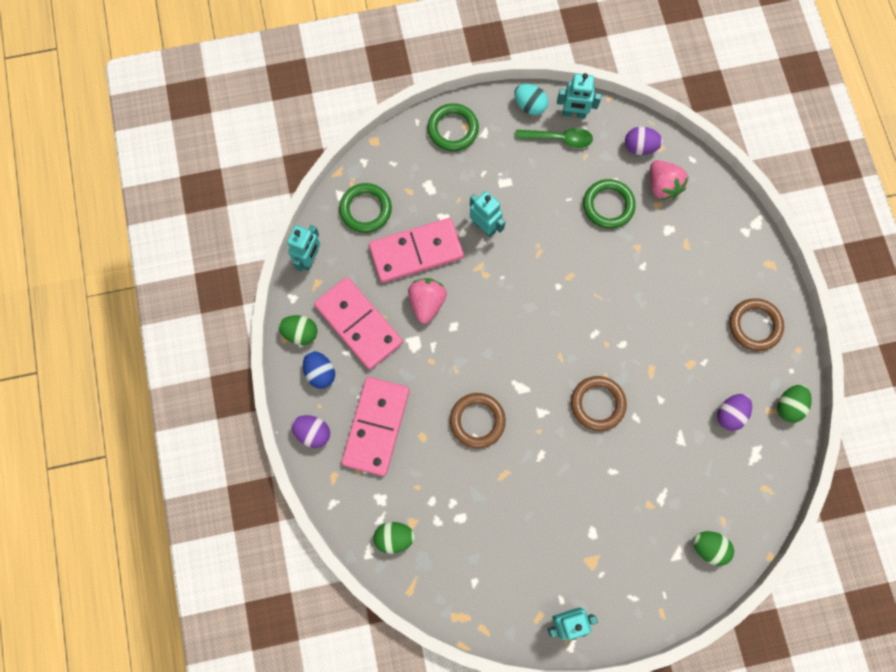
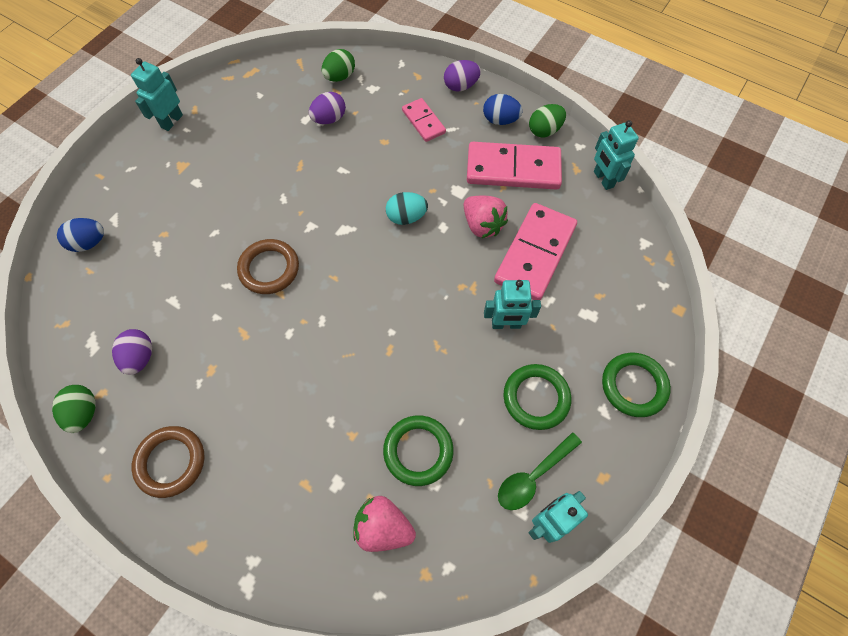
camera: 135 degrees right, 10 degrees down
green ring [339,183,392,233] -> green ring moved to [503,364,571,430]
pink domino [342,377,410,476] -> pink domino [402,98,446,142], size x0.55
brown ring [450,393,506,448] -> none
turquoise egg [514,84,548,115] -> turquoise egg moved to [386,192,428,225]
purple egg [625,127,663,155] -> purple egg moved to [309,92,346,124]
green egg [693,531,734,566] -> blue egg [57,218,104,252]

